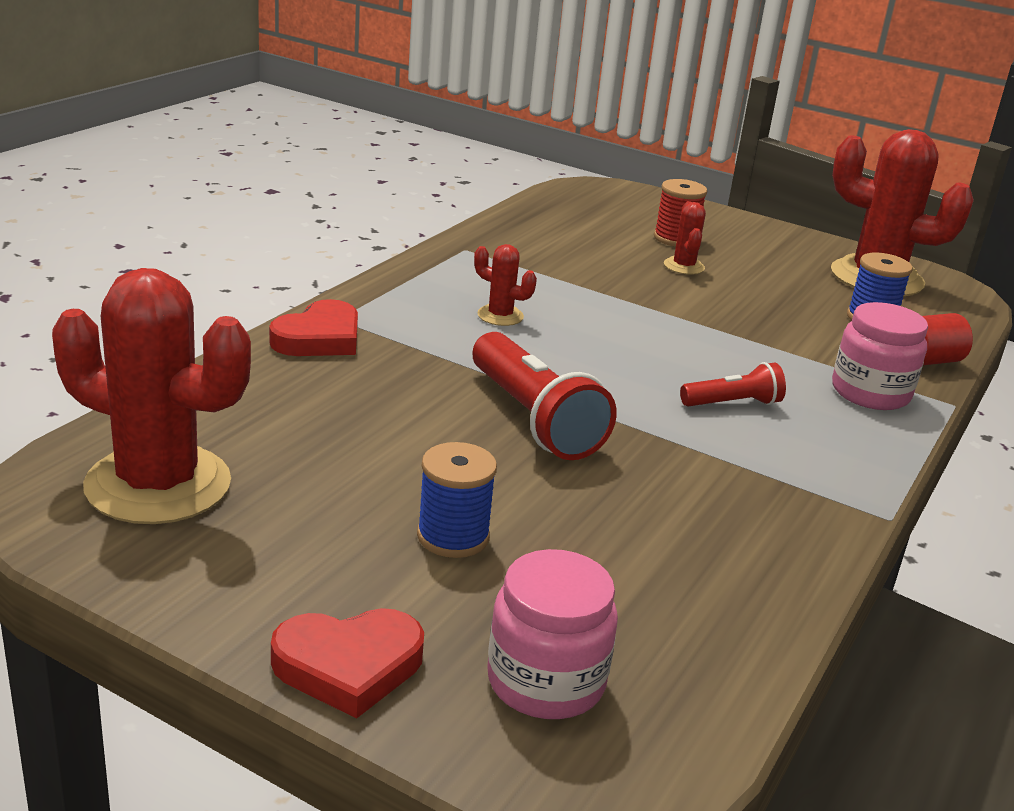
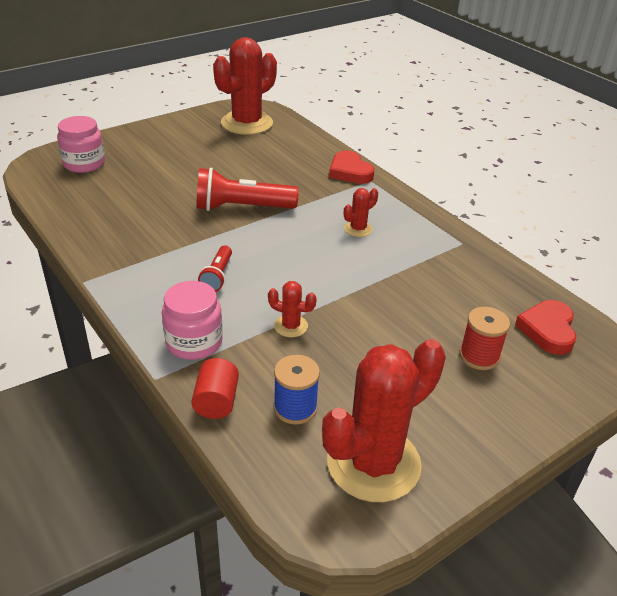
camera: 115 degrees right, 10 degrees up
red heart [271,608,424,719] -> red heart moved to [515,300,577,355]
blue spool [417,442,497,558] -> none
red cactus [664,201,706,275] -> red cactus moved to [268,281,317,337]

